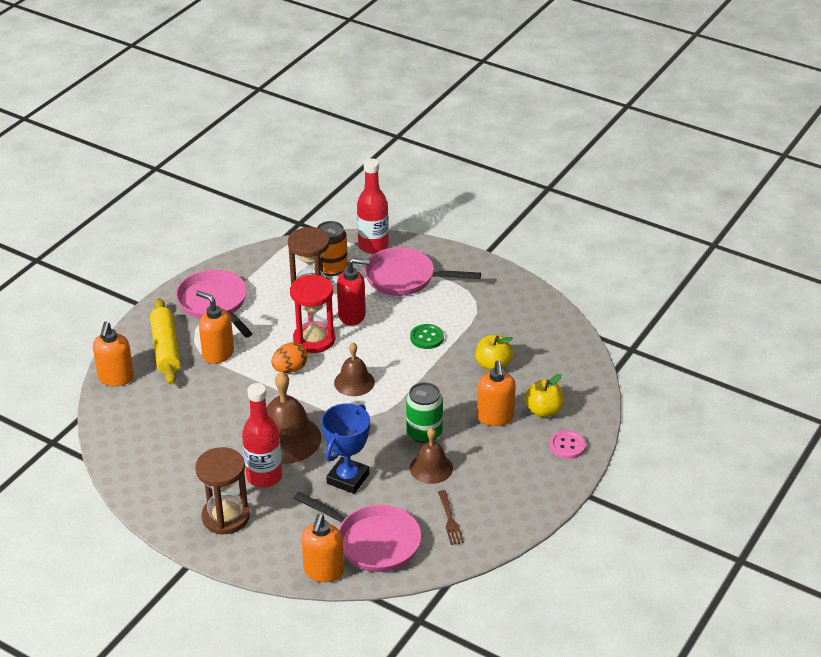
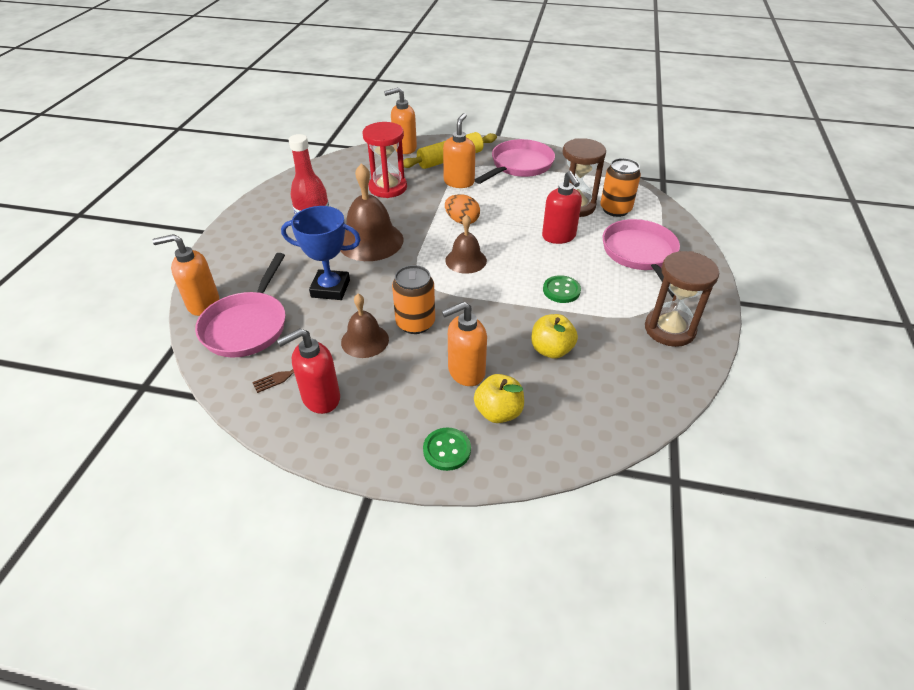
camera: 70 degrees right, 5 degrees up
brown hourglass [195,447,250,535] -> brown hourglass moved to [645,251,719,347]
red hourglass [290,275,335,353] -> red hourglass moved to [362,122,407,198]
red bottle [357,158,389,254] -> none
green can [406,382,443,443] -> orange can [392,265,435,334]
pink button [549,430,586,459] -> green button [423,427,471,471]
none -> red soap dispenser [277,328,340,414]

